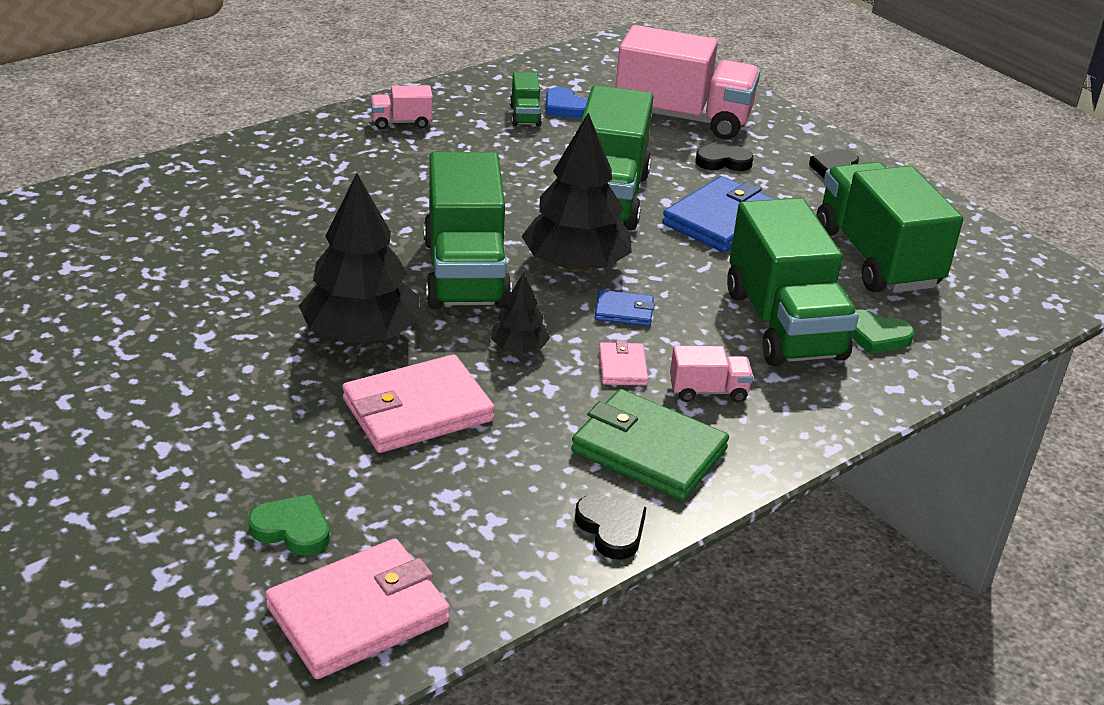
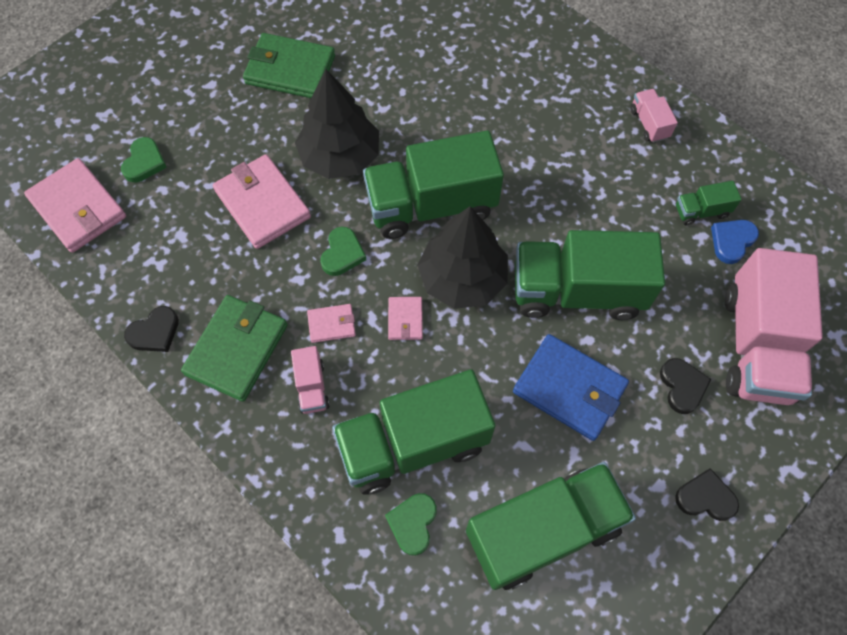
camera: 85 degrees right, 30 degrees up
black tree [491,272,550,353] -> green heart [320,227,366,276]
blue wallet [595,290,655,326] -> pink wallet [388,297,423,340]
none -> green wallet [243,33,335,98]

